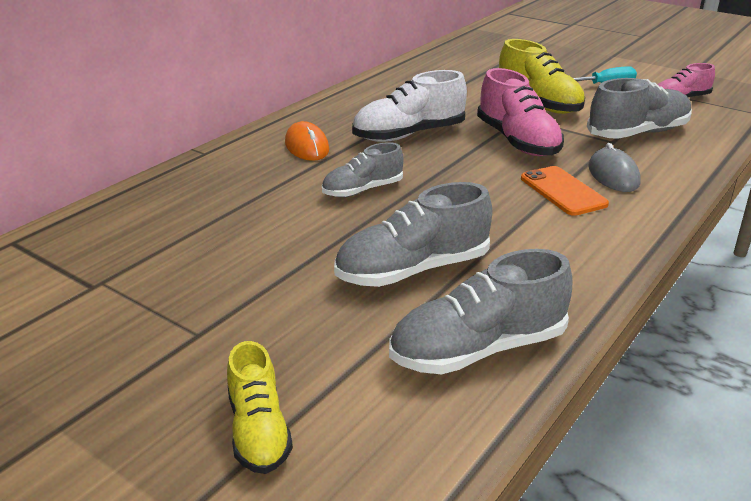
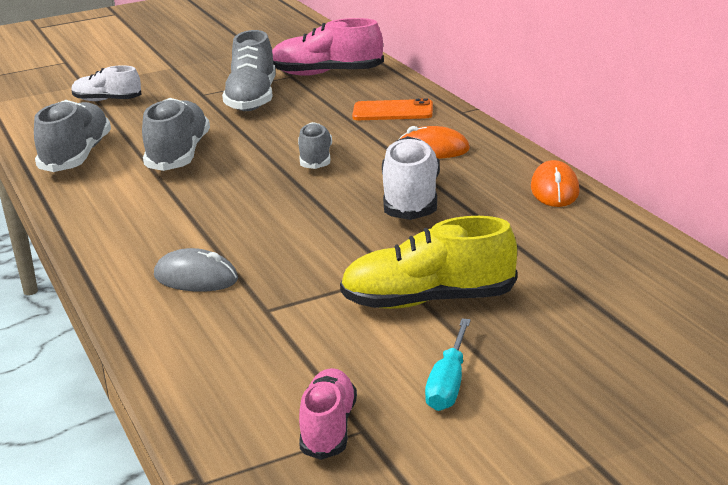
camera: 120 degrees right, 5 degrees down
yellow shoe [227,341,293,474] -> white shoe [71,65,142,101]
pink shoe [477,68,564,156] -> pink shoe moved to [272,18,384,76]
orange phone [521,166,609,216] -> orange phone moved to [352,98,433,120]
grey shoe [587,78,692,139] -> grey shoe moved to [222,30,276,111]
none -> orange mouse [531,160,580,207]

